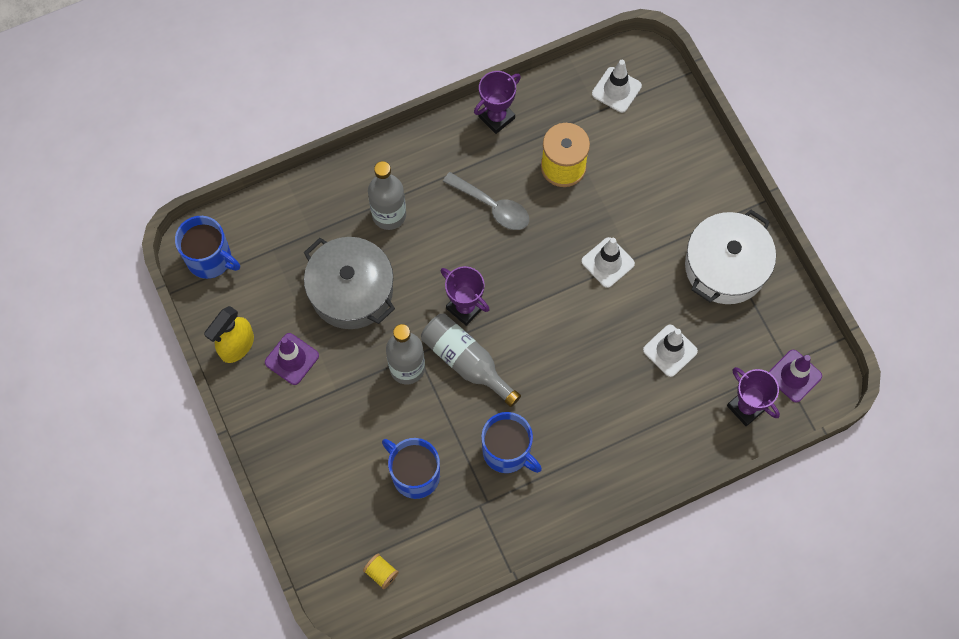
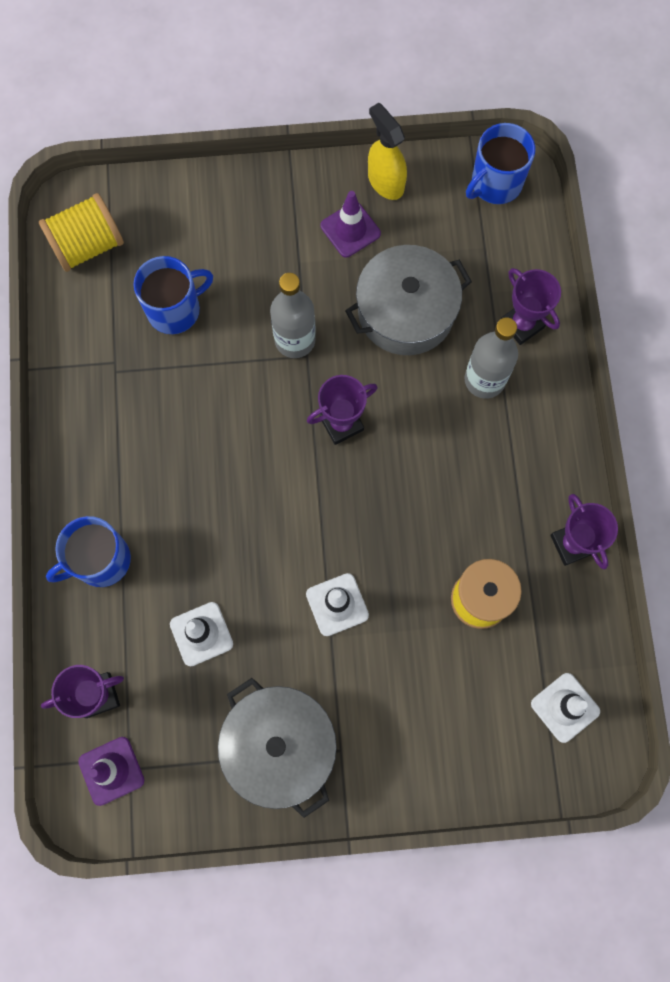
camera: 110 degrees right, 5 degrees up
yellow spool [363,554,399,589] -> yellow spool [39,193,124,272], size x2.14
grey bottle [421,314,521,407] -> none
grey spoon [443,172,529,230] -> none
blue mug [481,412,542,473] -> blue mug moved to [46,516,131,587]
white pot [685,210,776,304] -> grey pot [218,678,336,818]
none -> purple trophy [501,268,561,345]

